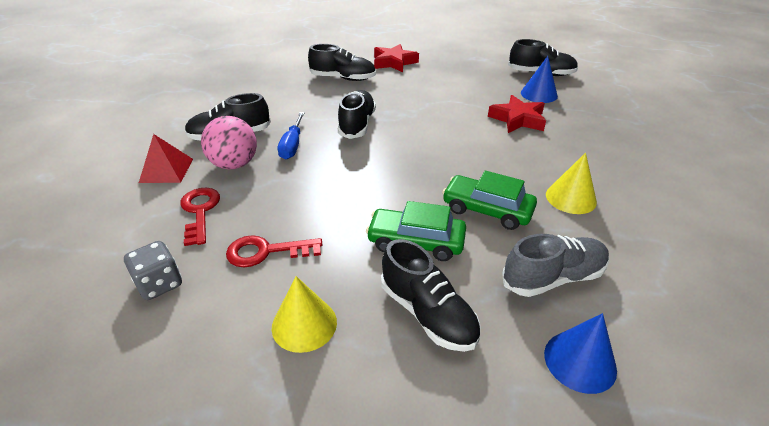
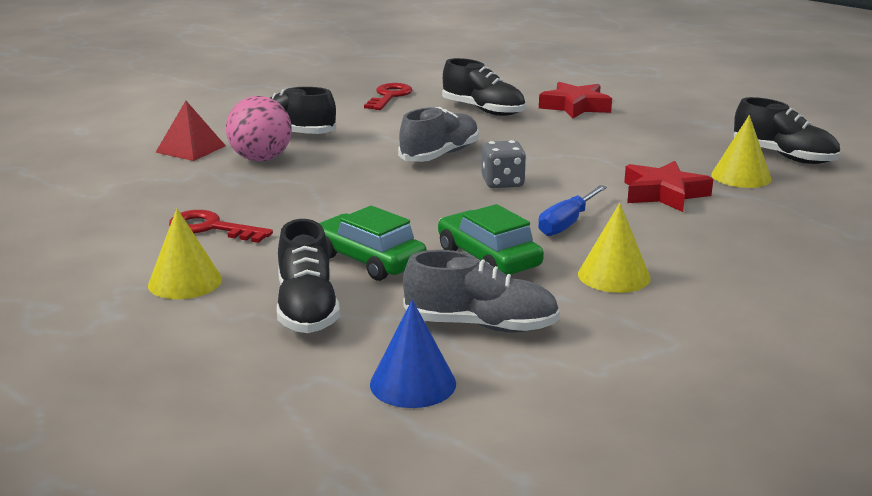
camera: 30 degrees right, 15 degrees down
grey dice [124,241,182,300] -> grey dice moved to [482,140,526,188]
red key [180,188,220,246] -> red key moved to [364,83,412,110]
blue screwdriver [278,112,305,159] -> blue screwdriver moved to [538,185,607,236]
black shoe [338,90,376,139] -> grey shoe [398,107,479,162]
blue cone [521,56,558,103] -> yellow cone [711,115,772,188]

